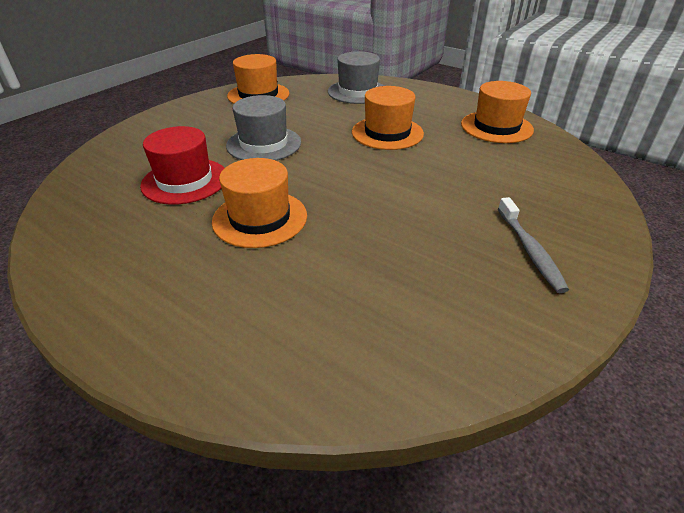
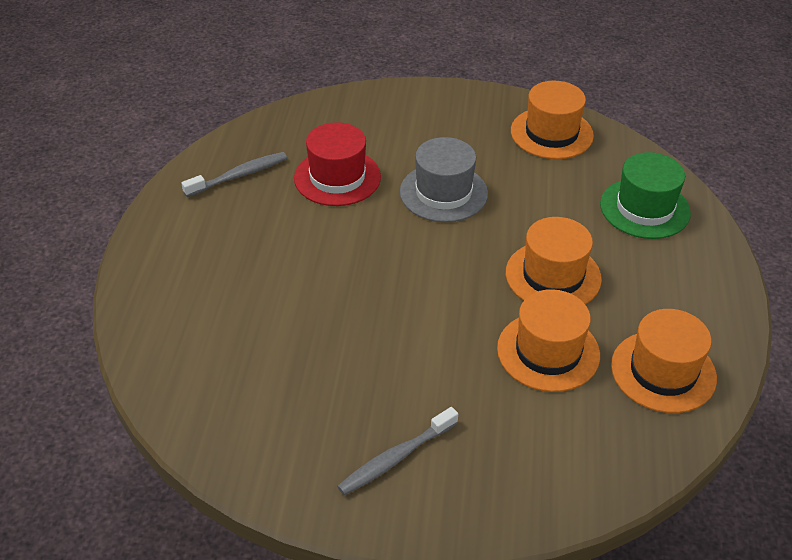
camera: 60 degrees right, 5 degrees up
orange hat [212,158,307,248] -> orange hat moved to [497,289,600,392]
grey hat [328,51,384,104] -> green hat [600,152,691,239]
none -> grey toothbrush [182,152,287,197]

